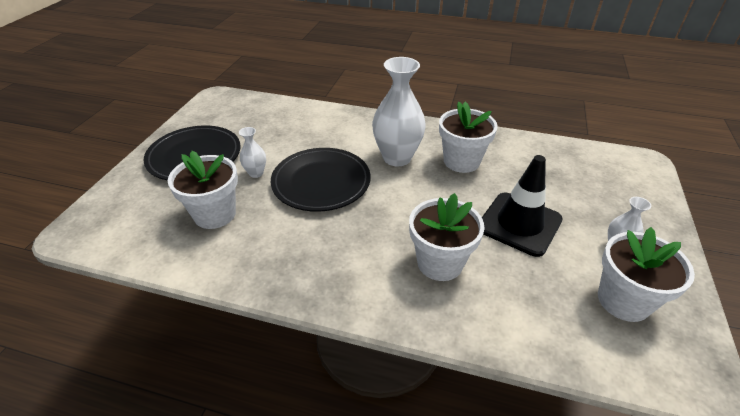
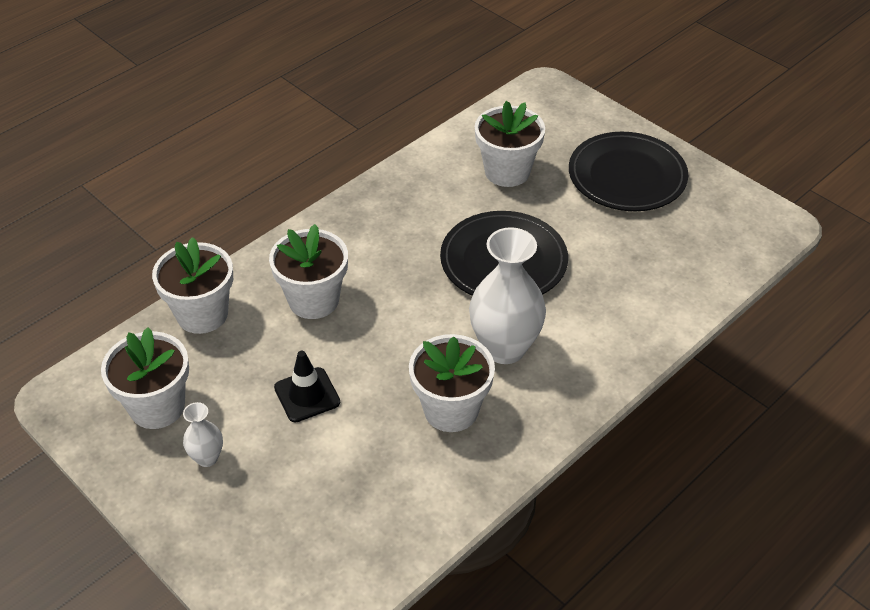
camera: 120 degrees right, 5 degrees up
white vase [239,127,266,178] -> none
black traffic cone [482,155,563,257] -> black traffic cone [274,351,340,422], size x0.62
none -> white flower pot [152,237,233,334]

